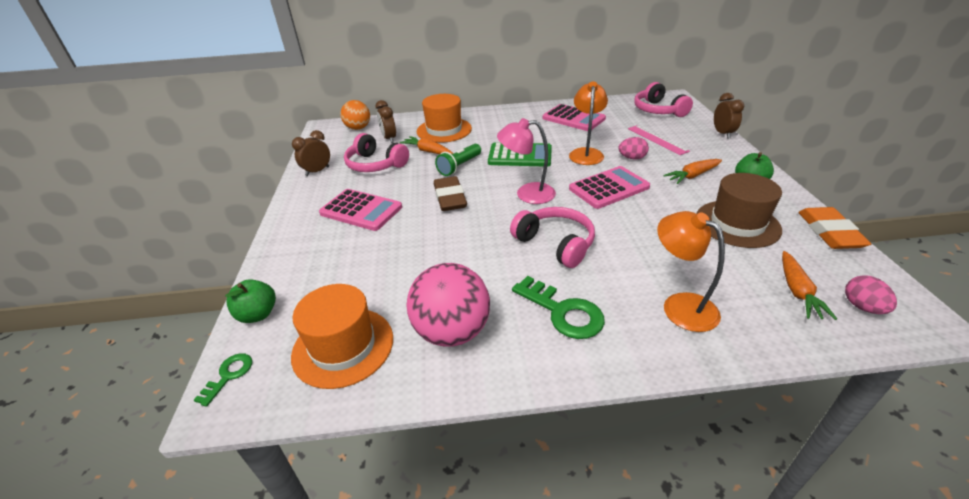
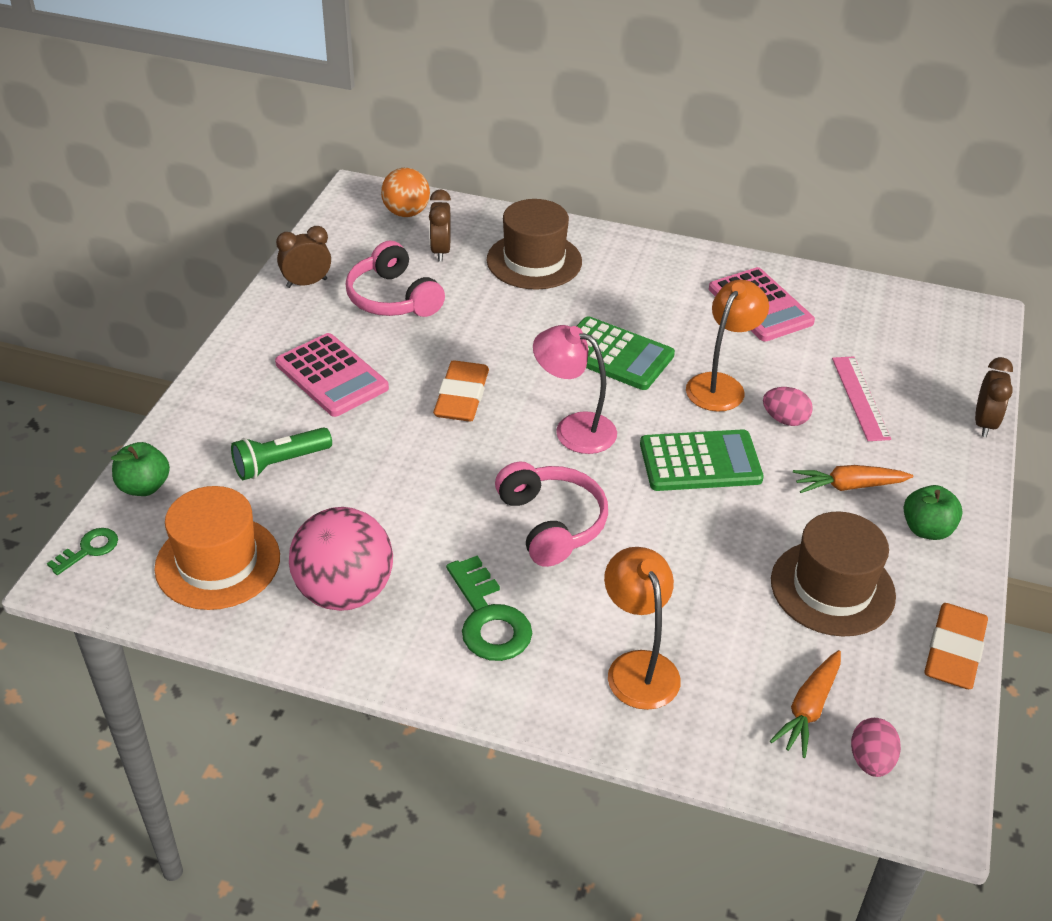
camera: 20 degrees right, 5 degrees up
orange carrot [400,136,453,154] -> none
orange hat [417,94,472,143] -> brown hat [487,199,582,290]
brown eraser [434,176,467,211] -> orange eraser [433,360,489,422]
green flashlight [435,144,481,176] -> green flashlight moved to [231,427,332,480]
pink calculator [569,166,650,209] -> green calculator [640,429,764,491]
pink headphones [634,82,693,117] -> none

